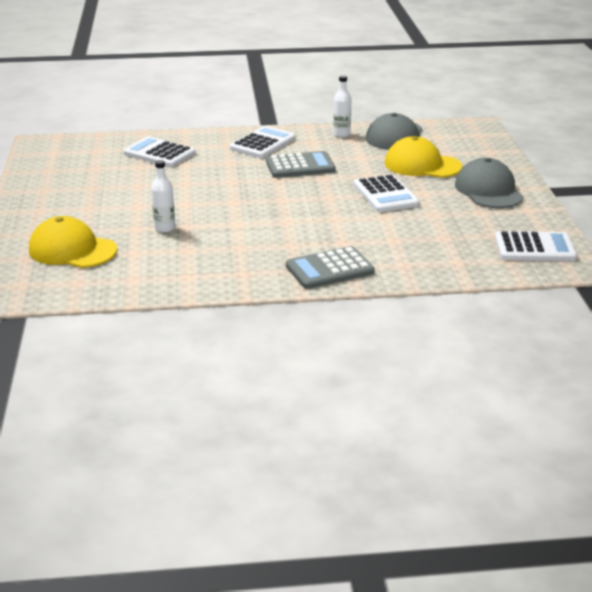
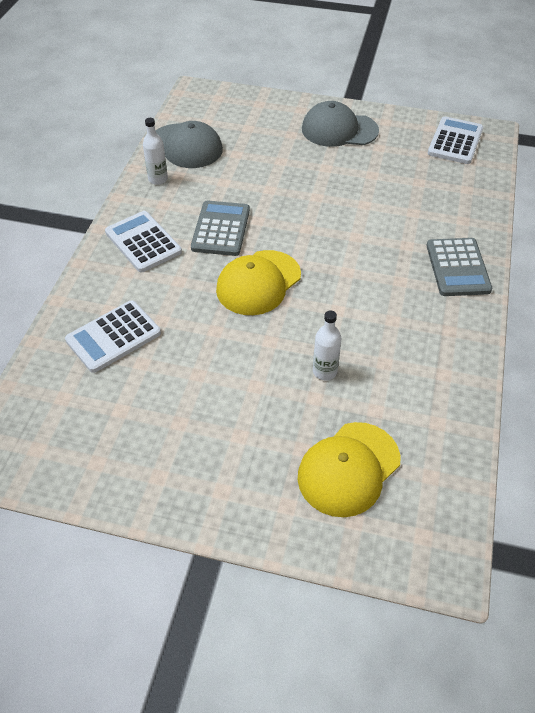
camera: 70 degrees left, 20 degrees up
white calculator [354,174,419,212] -> none
yellow cap [385,136,462,178] -> yellow cap moved to [216,250,301,315]

